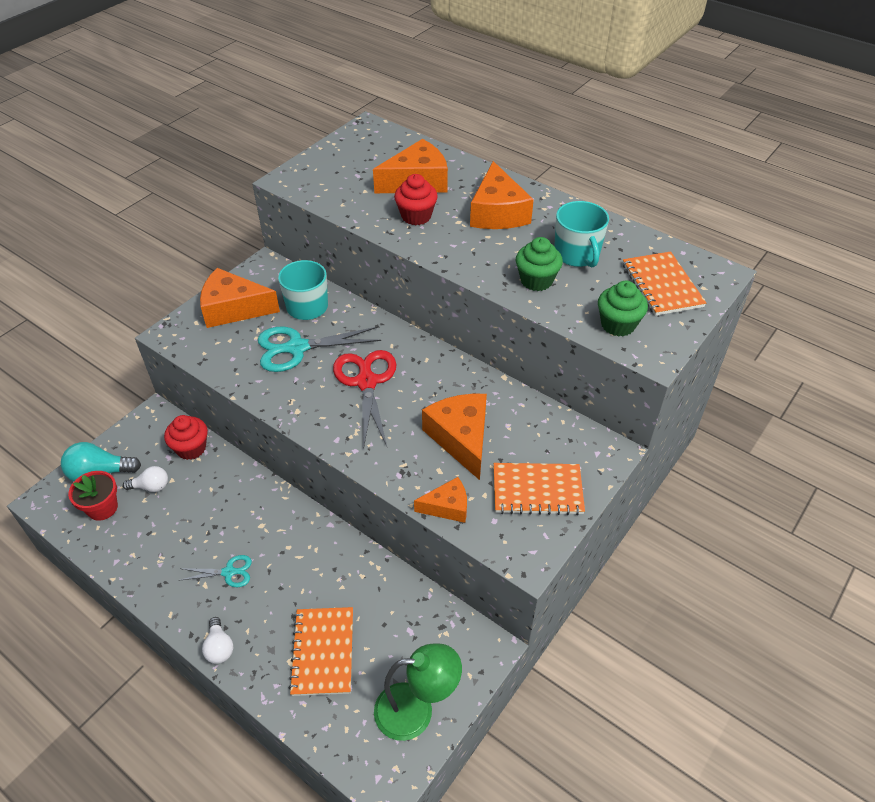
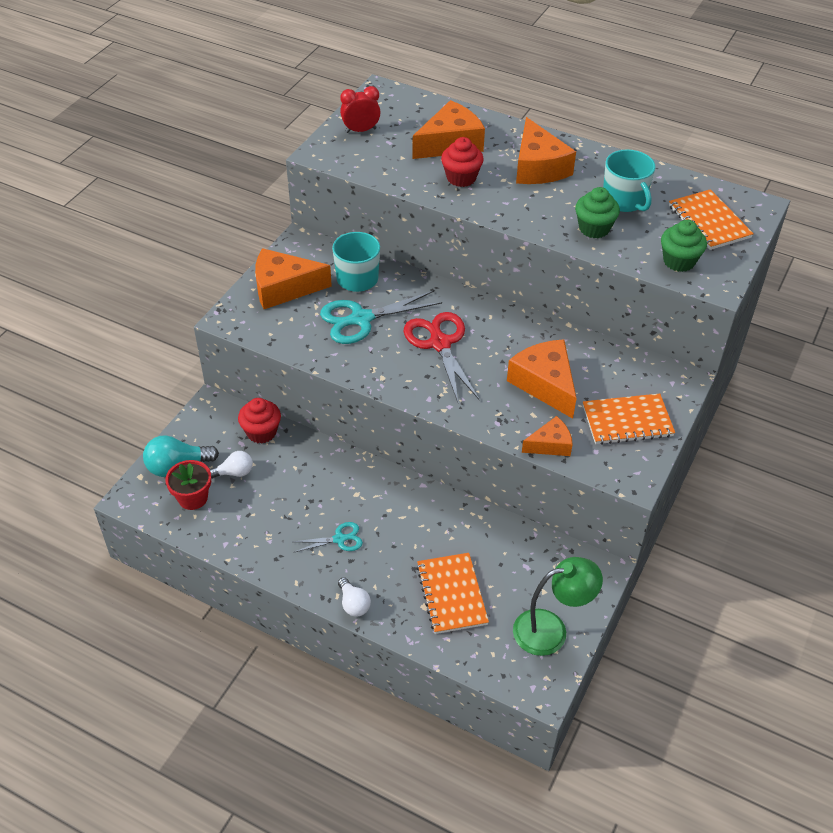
camera: 10 degrees left, 0 degrees up
none -> red clock [340,86,380,133]

